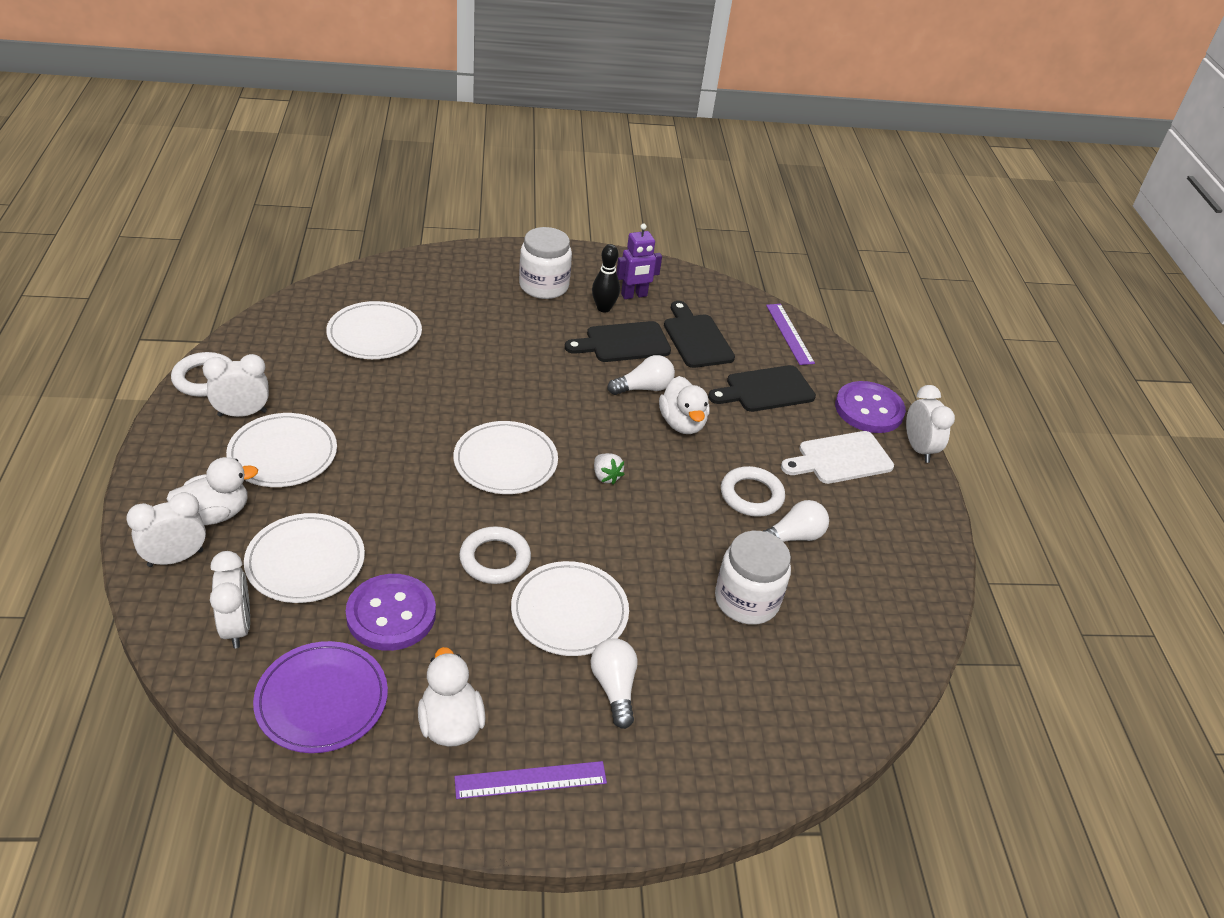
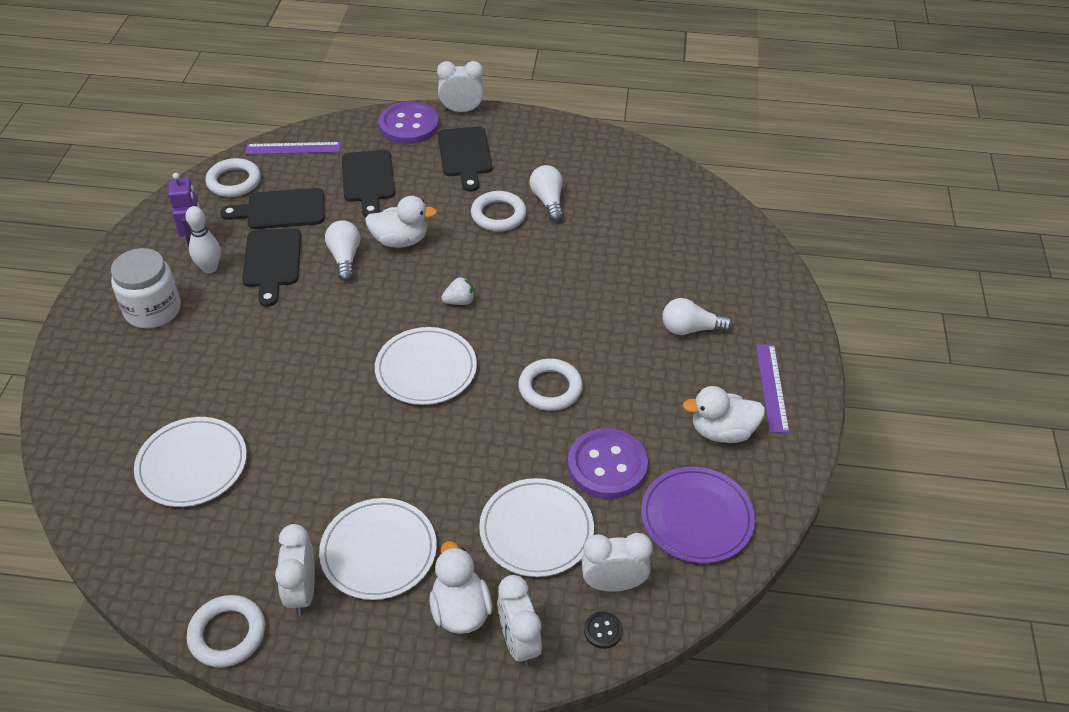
camera: 75 degrees left, 5 degrees up
white plate [511,561,629,656] -> none
black bowling pin [592,244,620,313] -> white bowling pin [185,206,221,273]
white jar [715,531,791,625] -> none
white cutting board [781,431,894,484] -> black cutting board [438,127,492,192]
none -> white ring [205,158,261,197]
none -> black button [584,611,623,649]

